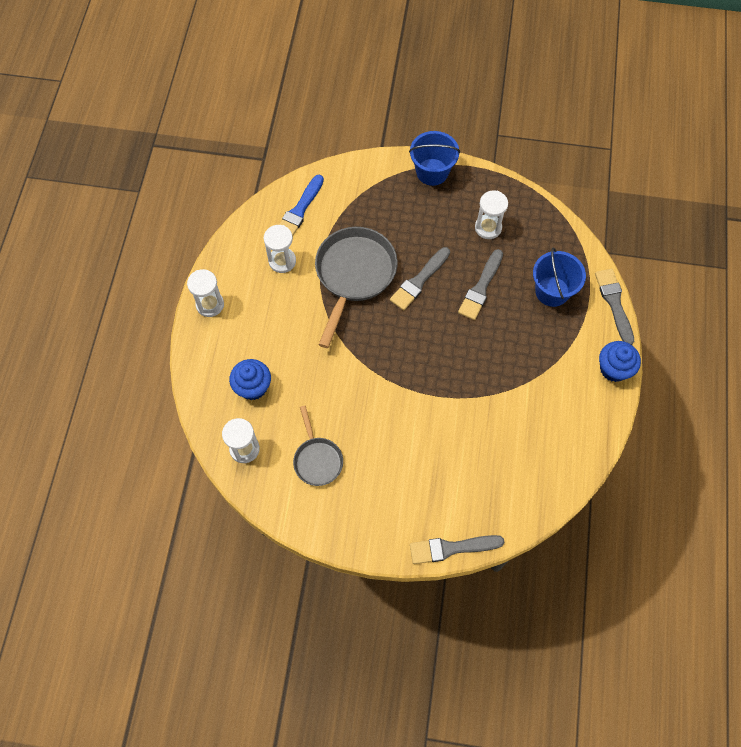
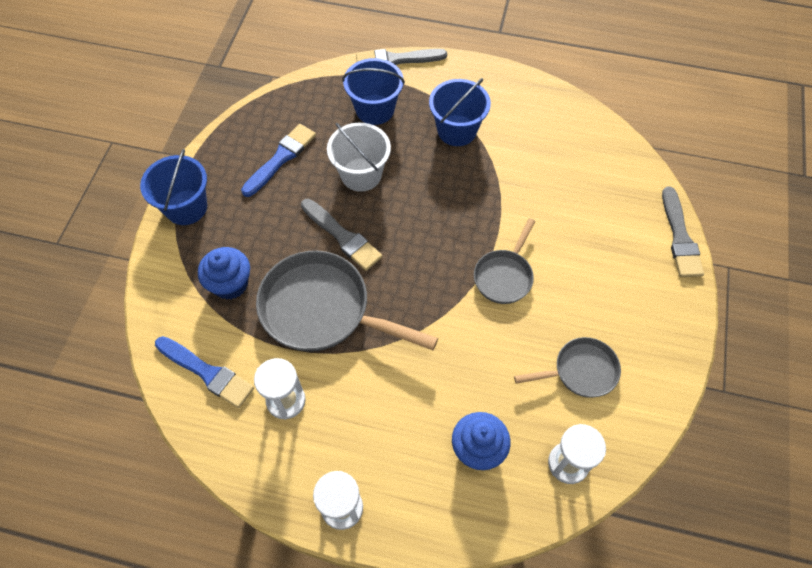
camera: 85 degrees left, 5 degrees down
grey brush [458,249,503,320] -> white bucket [327,123,391,192]
white hourglass [475,191,508,239] -> blue brush [241,124,316,197]
blue cupcake [599,341,641,382] -> blue cupcake moved to [198,247,250,300]
none -> blue bucket [429,78,491,146]
none -> grey pan [474,218,535,304]

